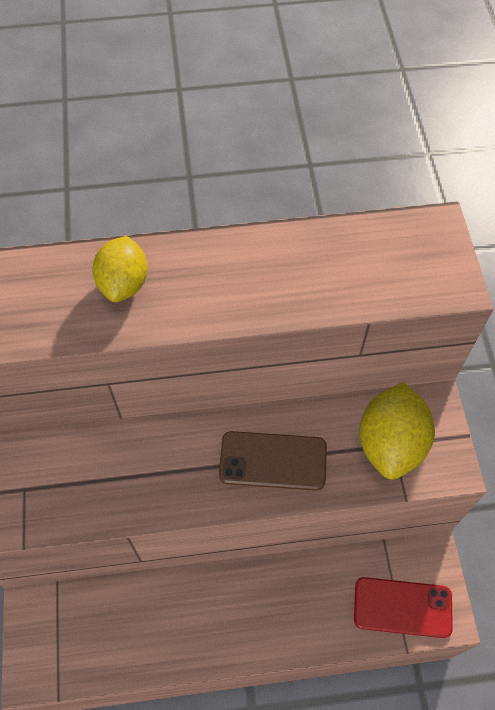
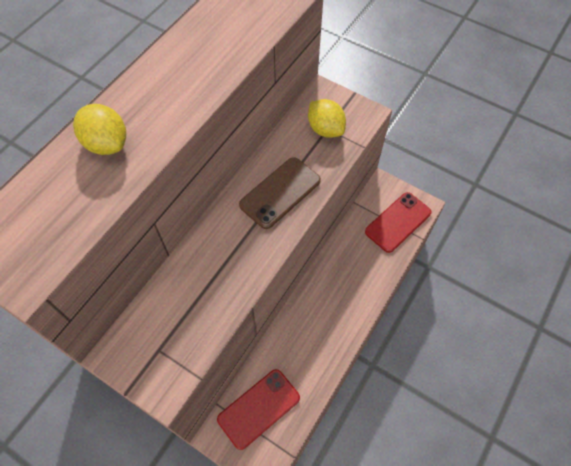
camera: 50 degrees left, 0 degrees up
yellow lemon [359,382,435,480] -> yellow lemon [308,99,346,138], size x0.66
none -> red phone [217,369,300,450]

